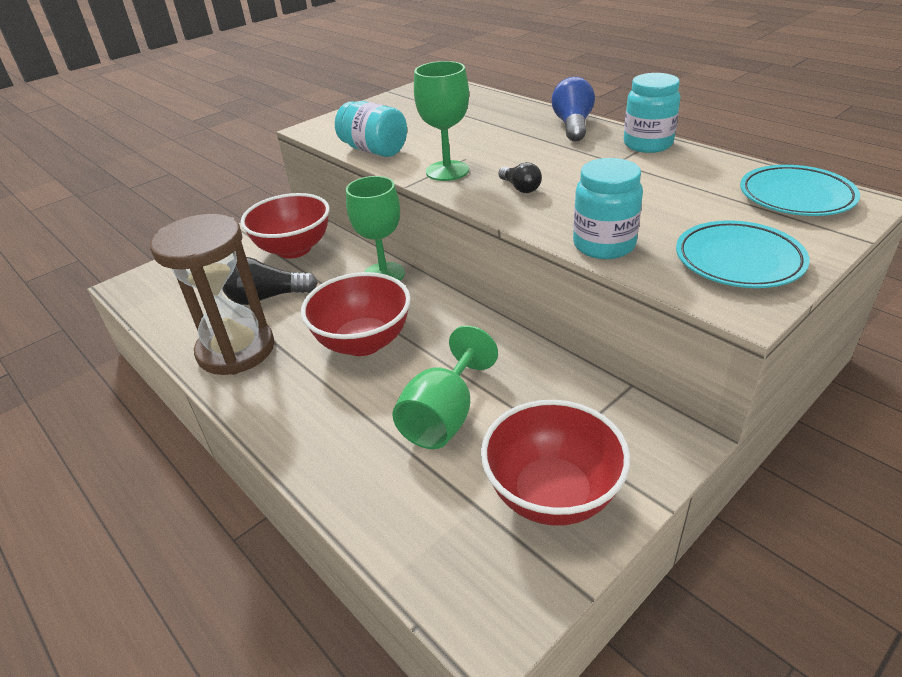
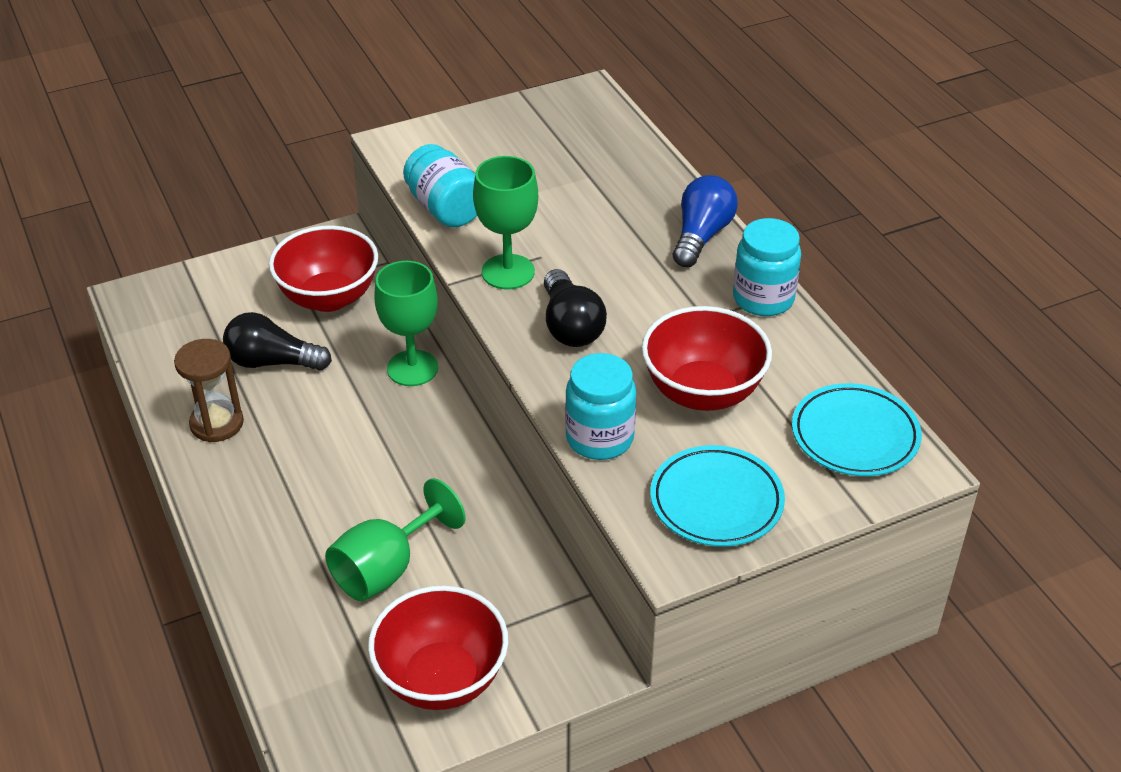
camera: 15 degrees right, 5 degrees up
brown hourglass [150,214,274,375] -> brown hourglass [174,339,244,442], size x0.62
red bowl [301,272,411,356] -> red bowl moved to [642,306,772,411]
black light bulb [498,162,542,193] -> black light bulb [544,269,607,347], size x1.71

